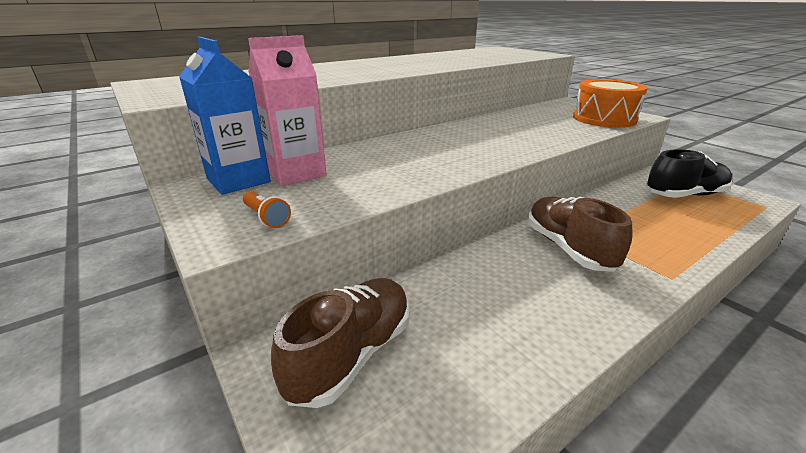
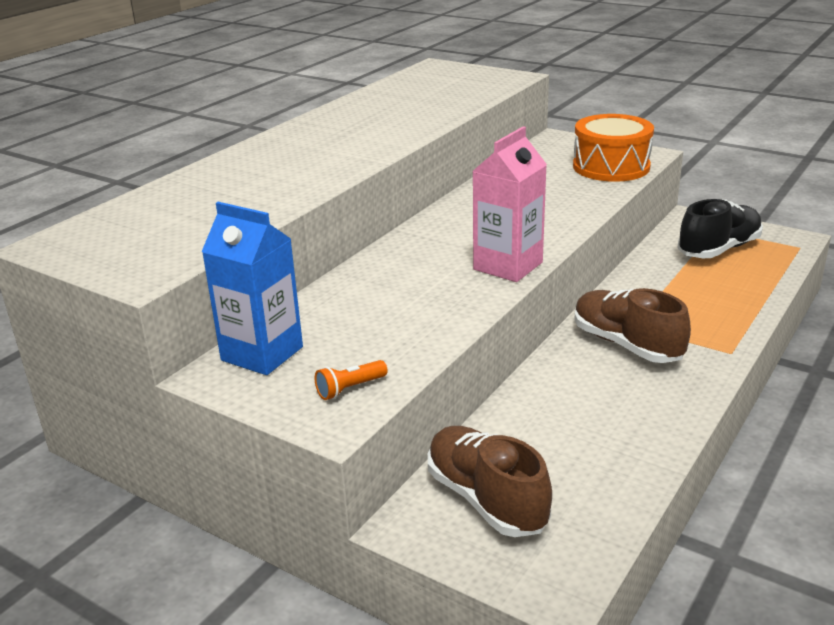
camera: 20 degrees left, 0 degrees up
orange flashlight [243,191,291,228] -> orange flashlight turned 120 degrees clockwise [315,360,388,400]
pink carton [248,35,327,186] -> pink carton moved to [473,126,547,282]
brown shoe [271,278,410,408] -> brown shoe turned 45 degrees counterclockwise [428,426,552,537]

